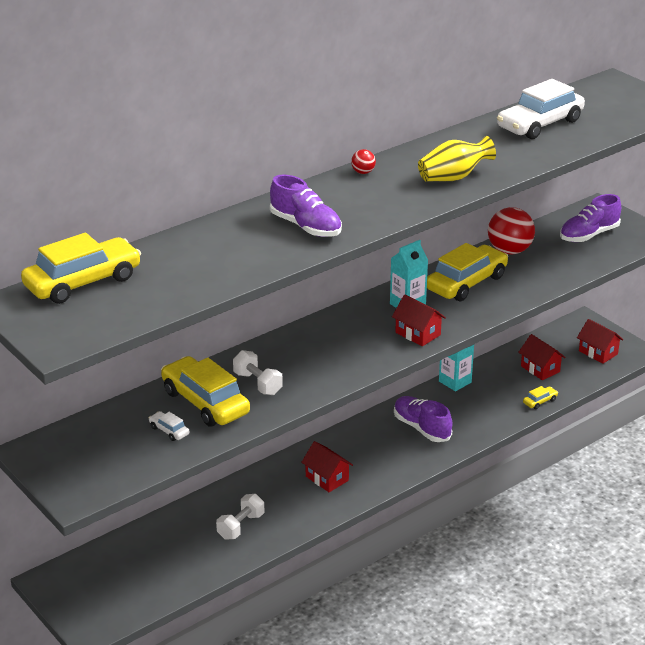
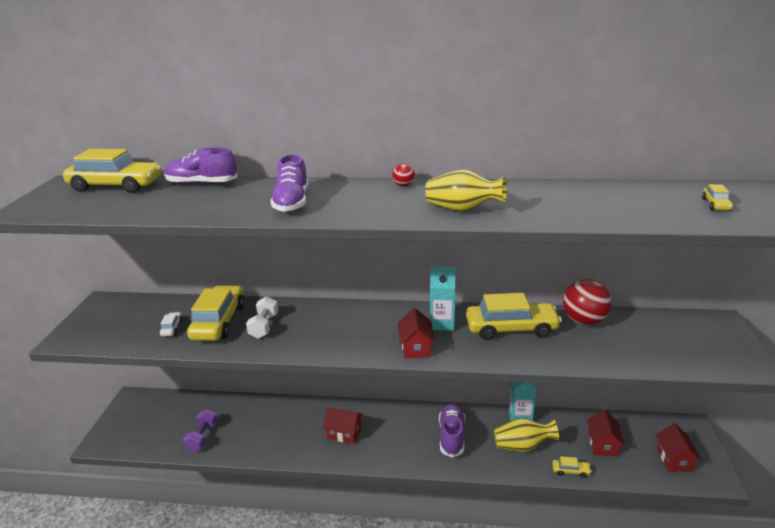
camera: 45 degrees right, 5 degrees down
white dumbbell [216,494,264,540] -> none
red house [301,441,353,492] -> red house turned 75 degrees counterclockwise [323,407,363,444]
white car [497,79,585,139] -> none
purple shoe [560,194,621,242] -> purple shoe moved to [164,147,237,185]
none -> purple dumbbell [183,409,218,452]
none -> yellow vase [494,418,559,452]
none -> yellow car [702,184,733,211]

